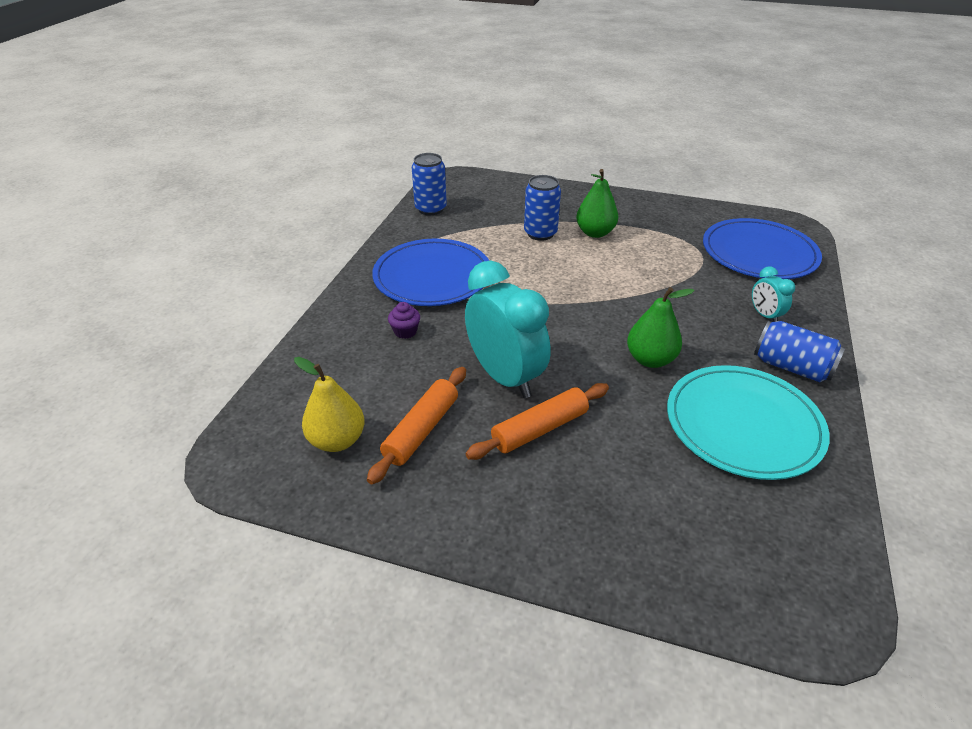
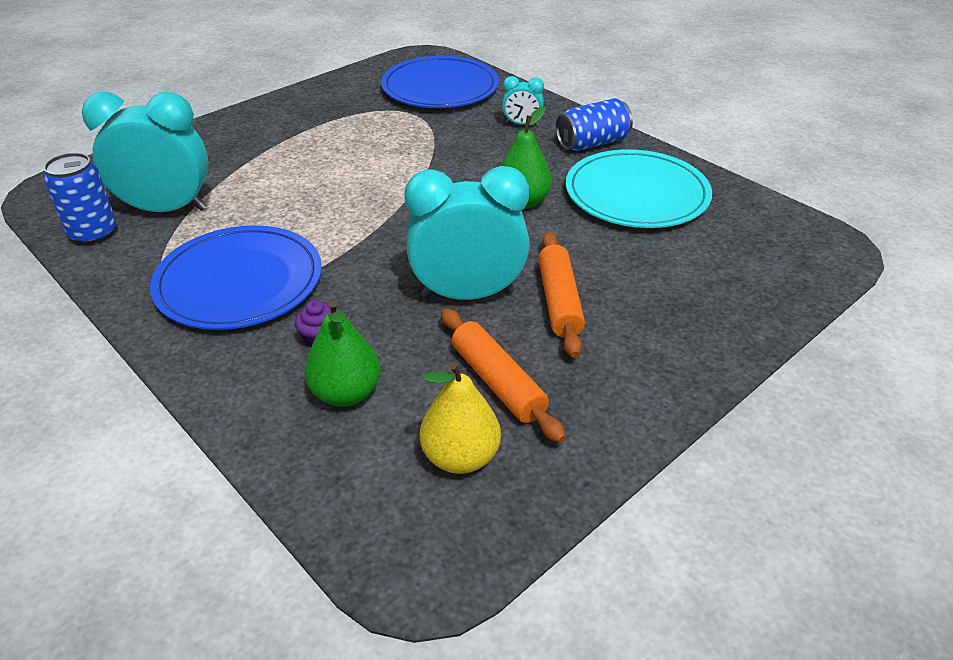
camera: 60 degrees left, 0 degrees up
blue can [524,175,561,241] -> none
green pear [576,169,618,238] -> green pear moved to [305,301,381,407]
none -> turquoise clock [82,92,209,212]

